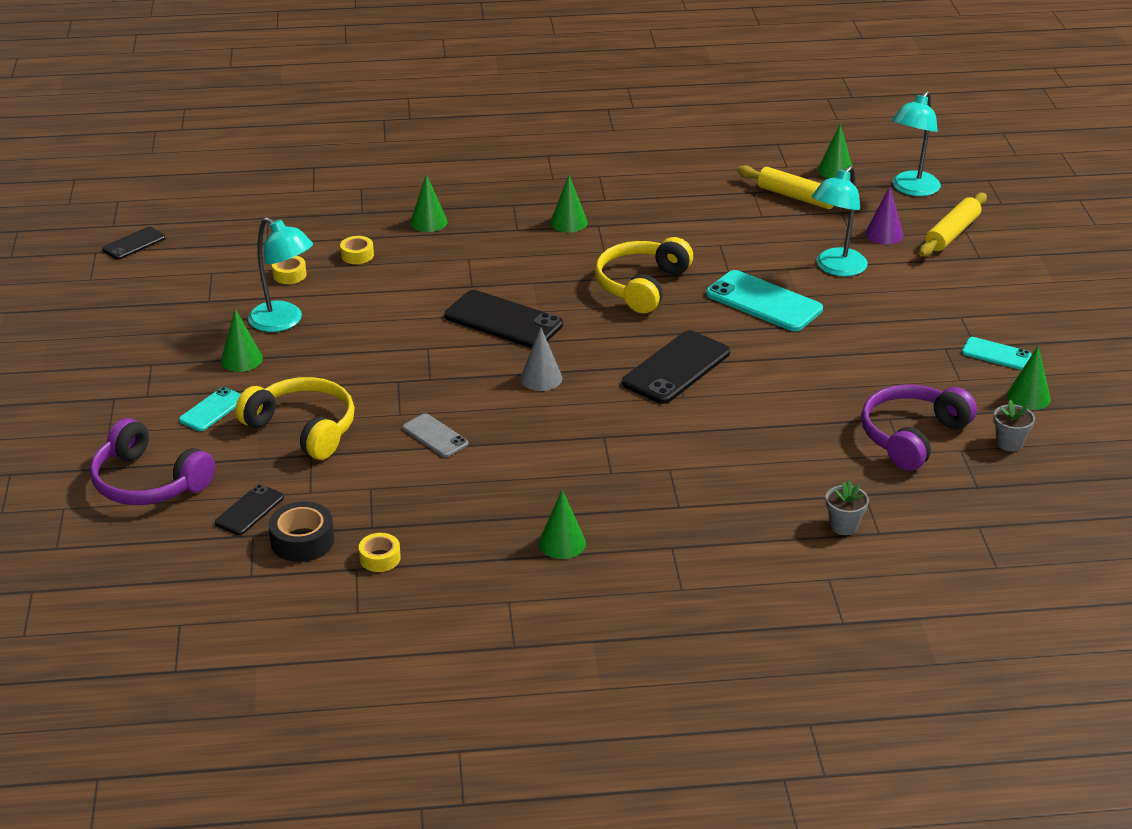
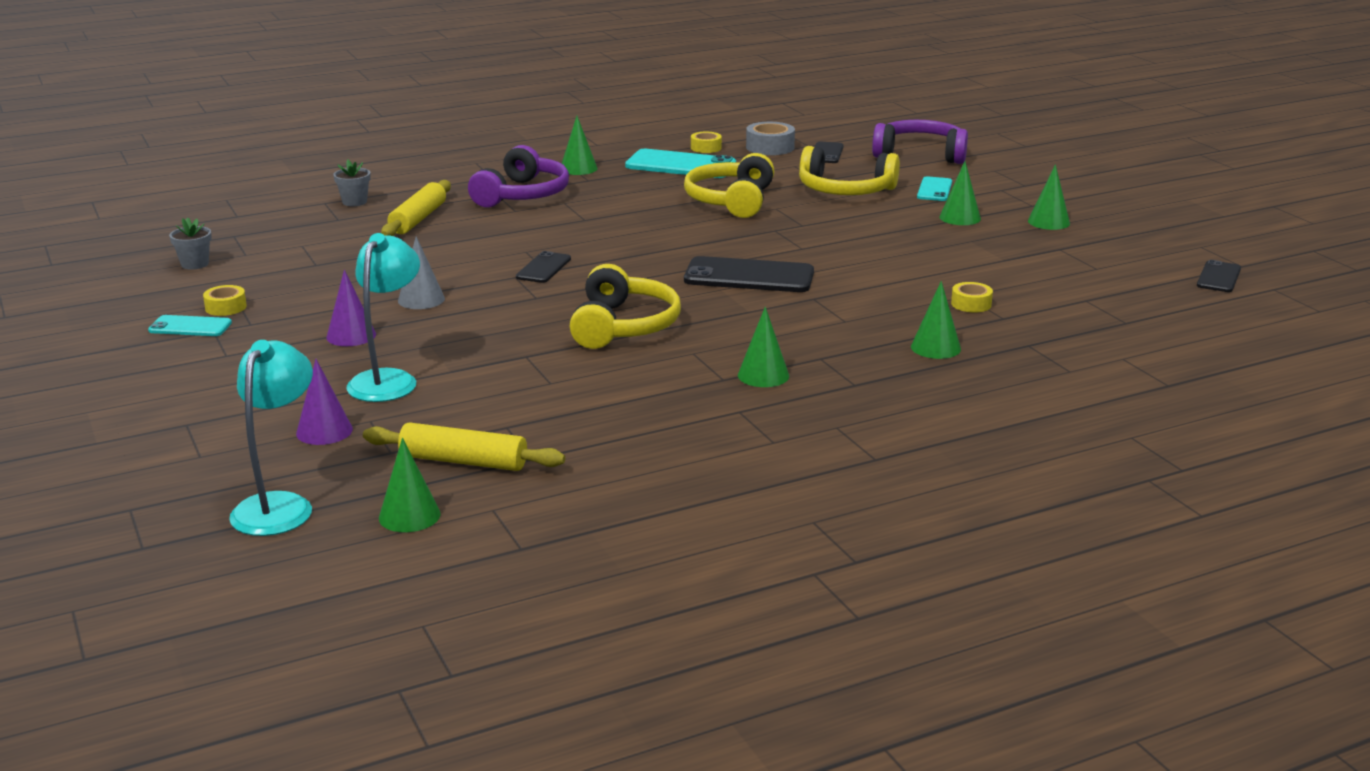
camera: 160 degrees right, 10 degrees down
turquoise lamp [248,217,313,332] -> none
black tape [268,502,334,562] -> grey tape [746,122,795,155]
yellow tape [272,256,306,284] -> yellow tape moved to [203,285,247,316]
grey phone [402,413,469,457] -> yellow headphones [684,153,774,218]
grey cone [520,327,562,391] -> grey cone moved to [398,236,445,309]
black phone [622,330,730,404] -> black phone [516,251,571,283], size x0.56
turquoise phone [706,270,823,331] -> turquoise phone moved to [625,149,736,178]
purple headphones [861,384,977,471] -> purple headphones moved to [468,145,569,207]
yellow rolling pin [919,193,987,257] -> yellow rolling pin moved to [381,180,451,236]
green cone [1007,346,1051,410] -> green cone moved to [1028,164,1070,230]
none -> purple cone [326,270,376,346]

